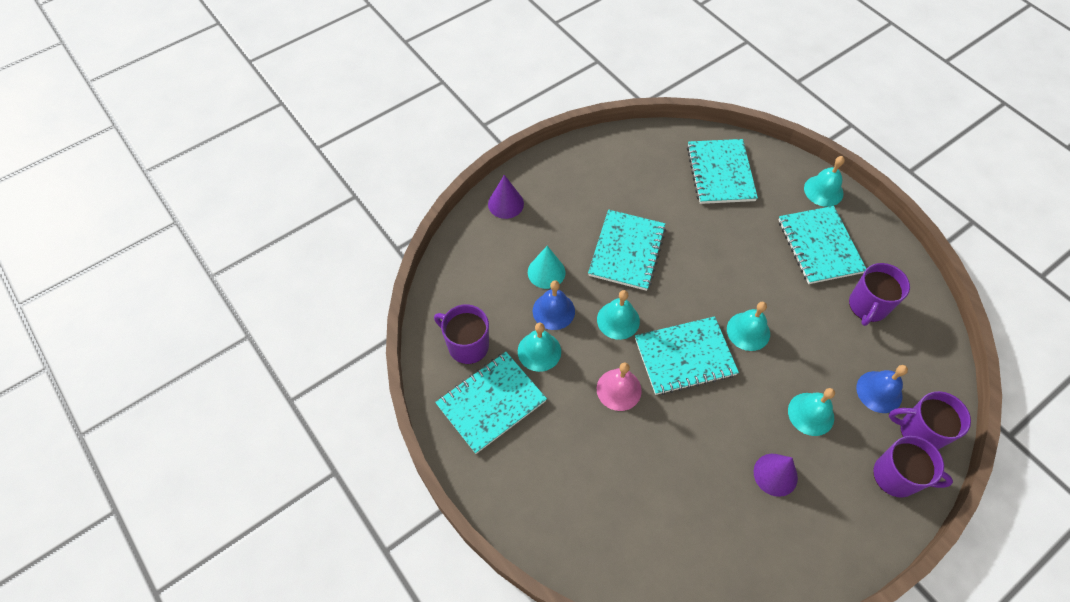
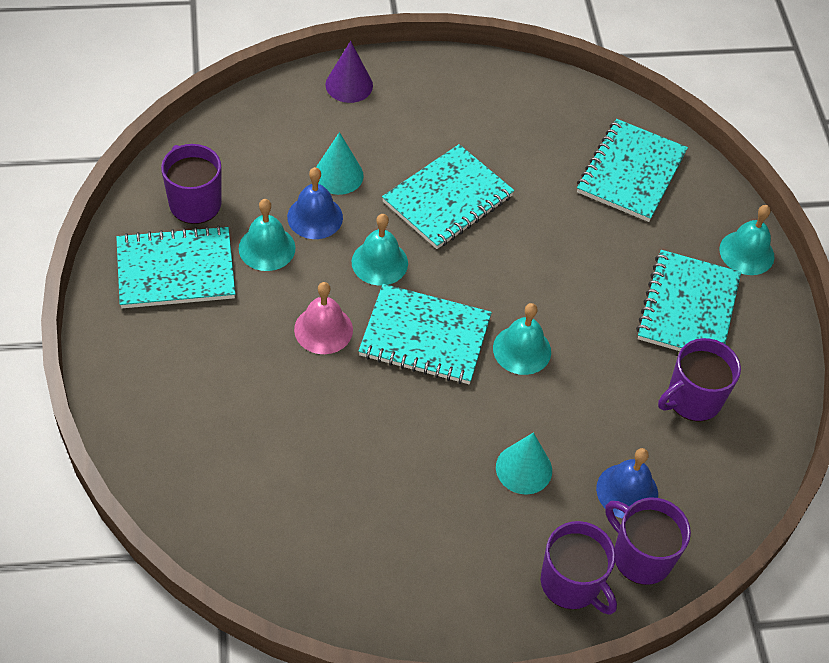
camera: 25 degrees right, 5 degrees down
purple cone [754,454,798,497] -> none
turquoise bell [788,388,835,436] -> turquoise cone [496,432,552,495]

